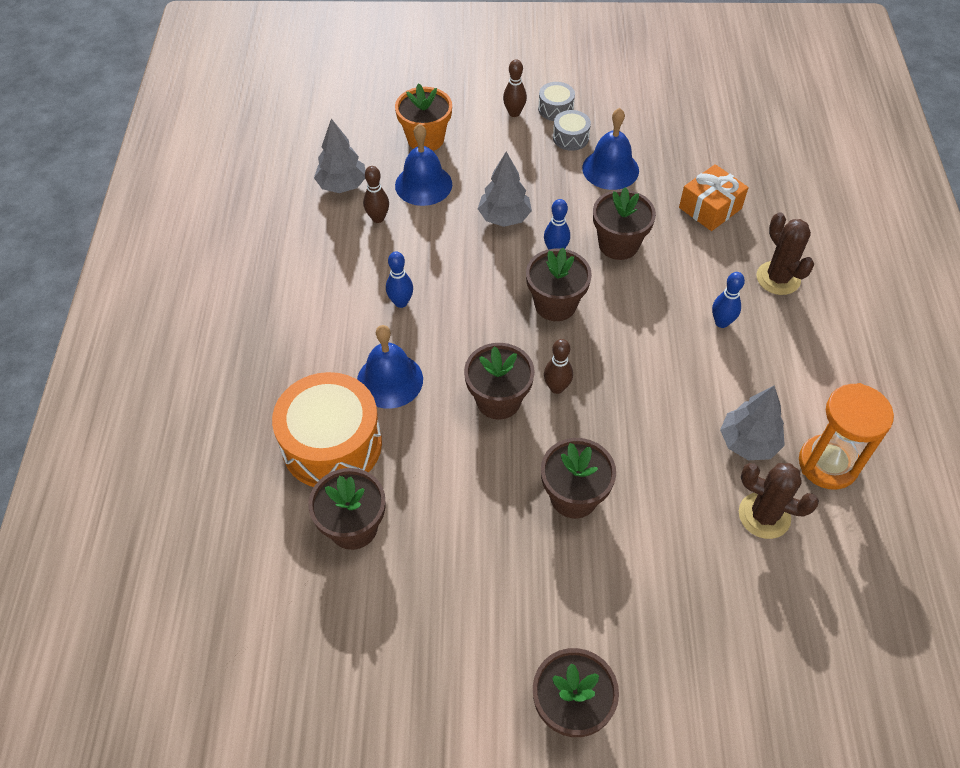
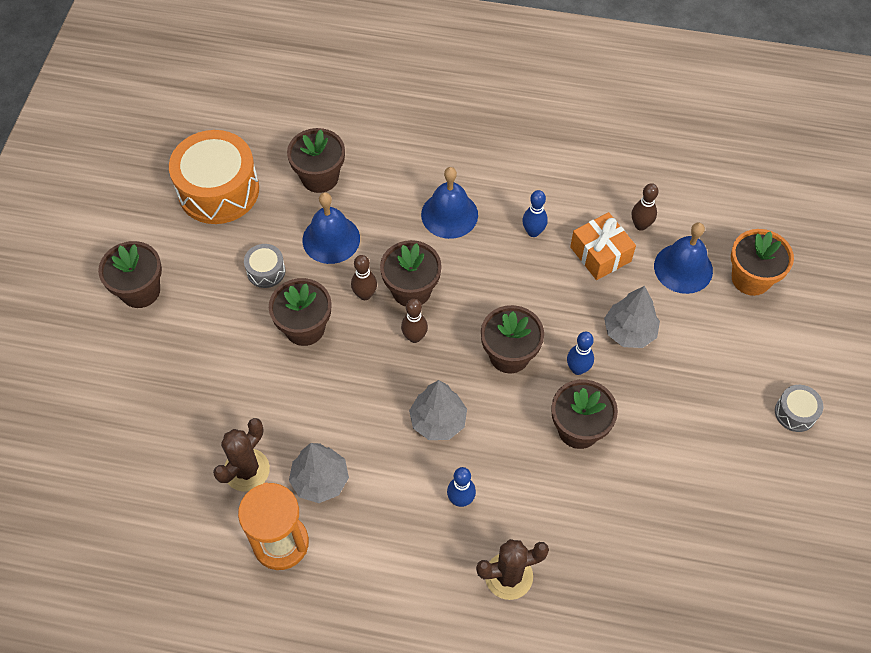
camera: 100 degrees right, 5 degrees up
orange drum [272,372,382,487] -> orange drum moved to [169,130,259,224]
grey tree [314,119,366,193] -> grey tree moved to [409,380,467,440]
brown bowling pin [503,59,527,117] -> brown bowling pin moved to [351,255,377,300]
grey drum [553,110,591,151] -> grey drum moved to [244,244,286,288]
blue bell [582,108,639,190] -> blue bell moved to [302,192,360,264]
orange gift [679,164,749,231] -> orange gift moved to [570,212,636,280]

